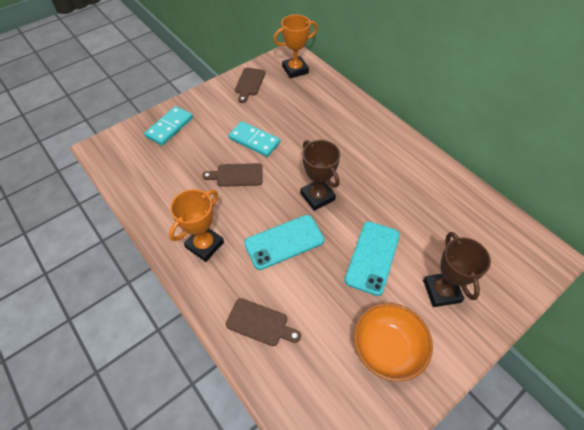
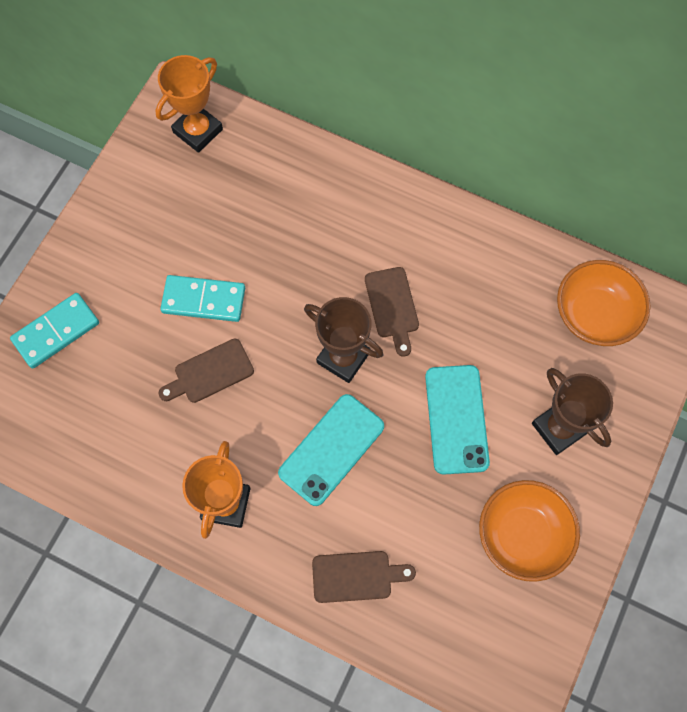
camera: 25 degrees left, 15 degrees up
turquoise domino [144,106,193,146] -> turquoise domino turned 45 degrees clockwise [10,293,99,369]
brown cutting board [235,68,265,103] -> brown cutting board moved to [365,267,419,357]
none -> orange bowl [557,260,651,346]

